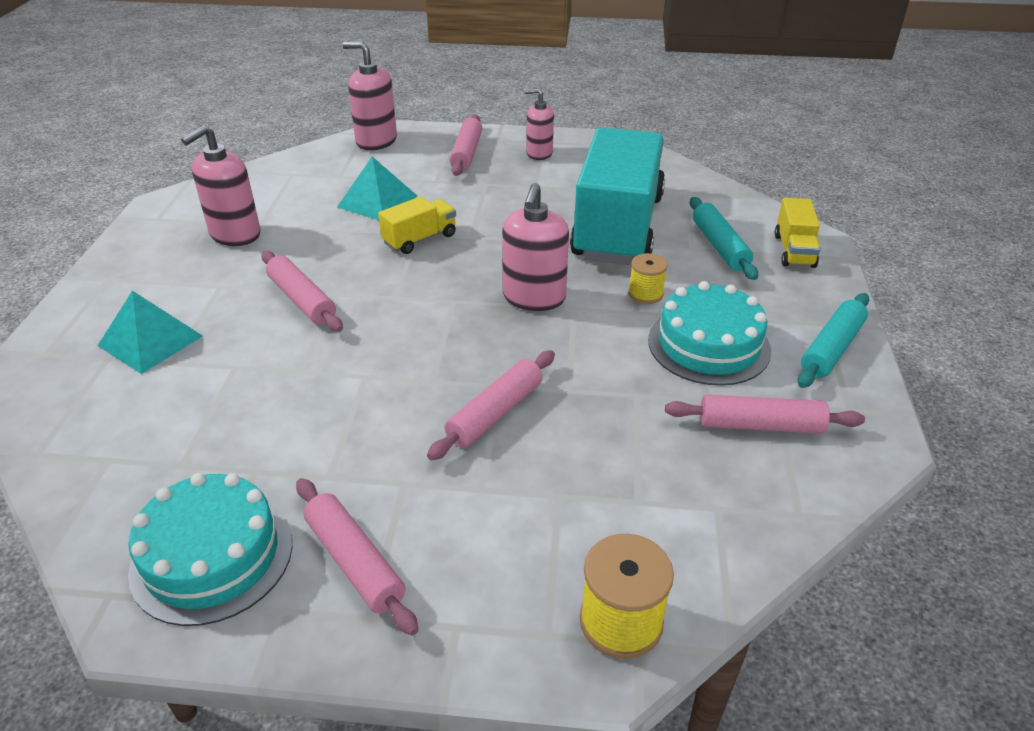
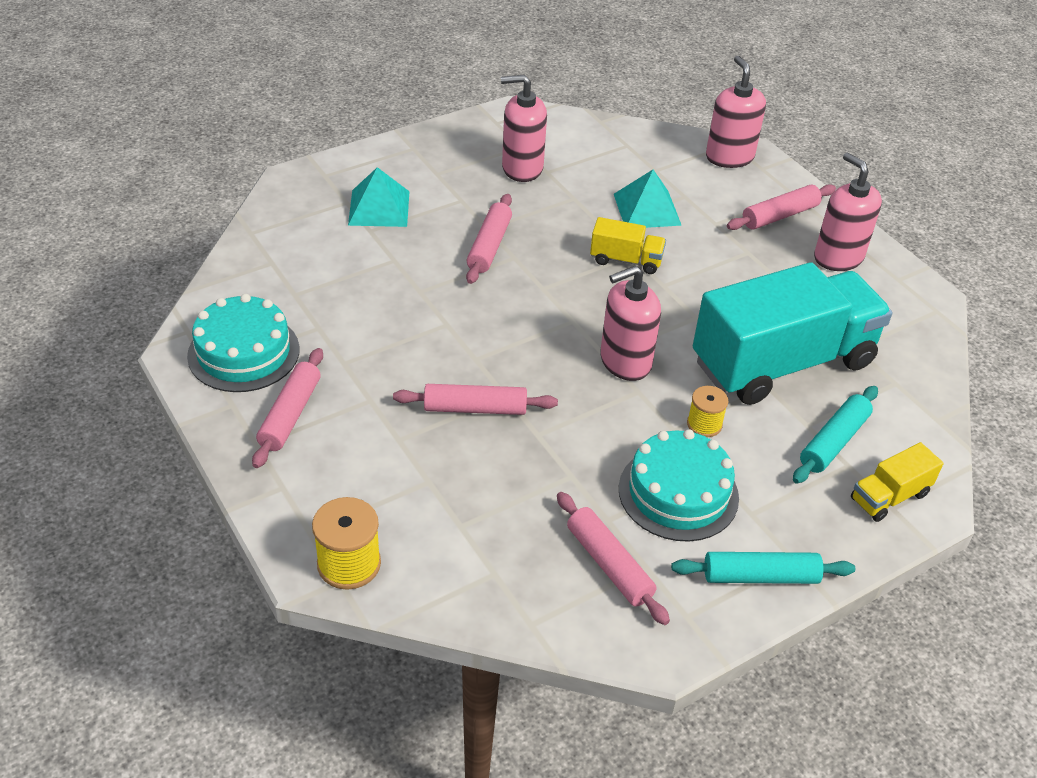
camera: 50 degrees right, 5 degrees up
pink soap dispenser [524,88,554,160] -> pink soap dispenser [814,153,882,271], size x1.50

